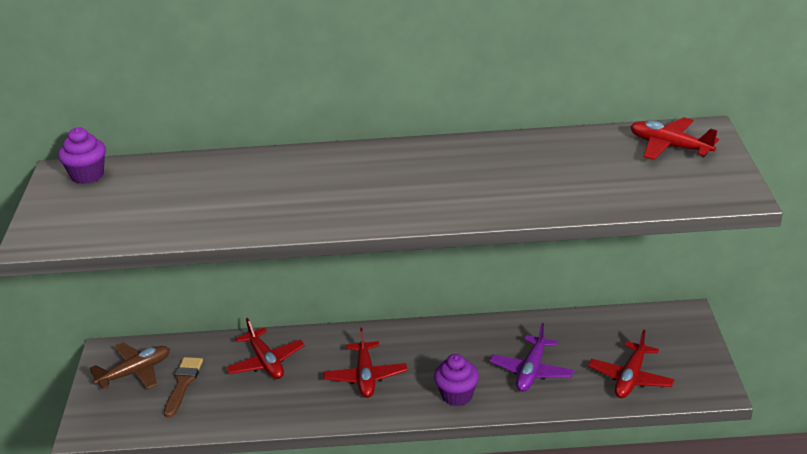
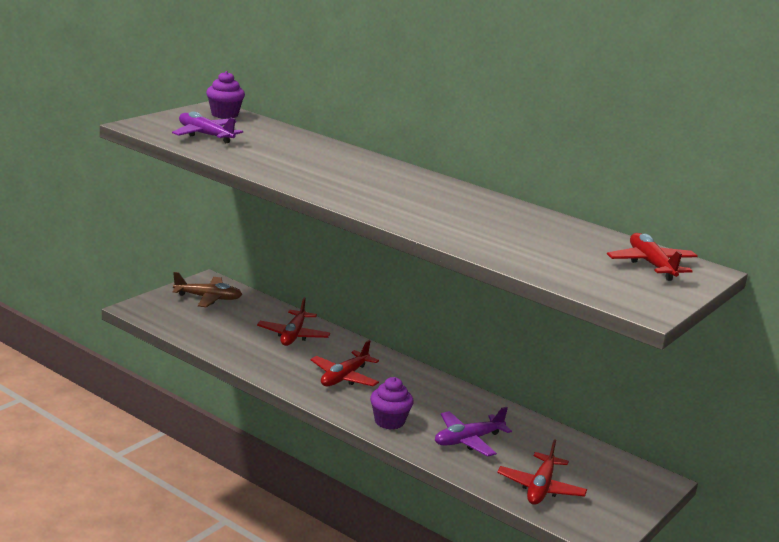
camera: 35 degrees right, 10 degrees down
brown brush [164,357,203,418] -> none
red plane [588,329,675,398] -> red plane turned 45 degrees counterclockwise [497,439,587,505]
none -> purple plane [172,112,243,143]

